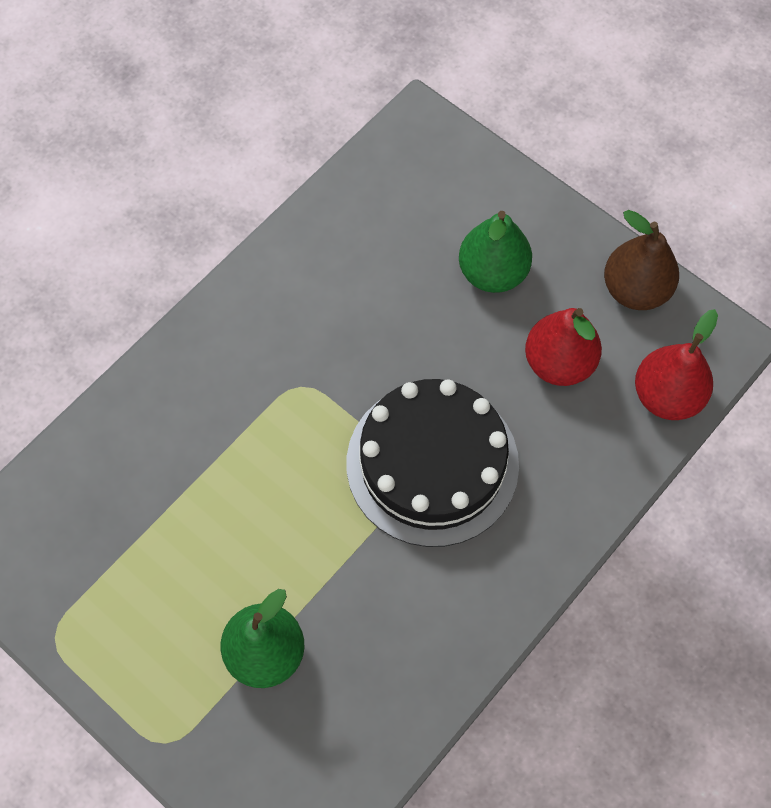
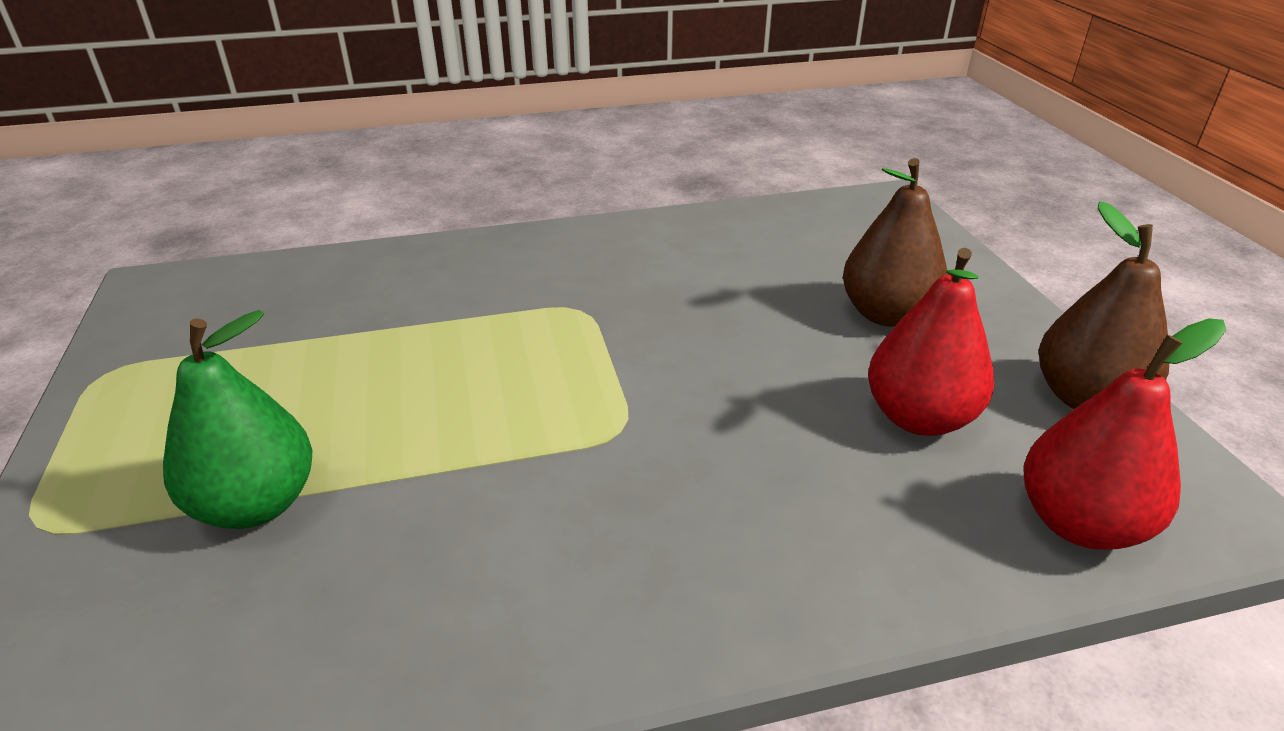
camera: 35 degrees right, 30 degrees down
black cake [347,379,519,547] -> none
green pear [459,211,532,293] -> brown pear [843,158,947,327]

